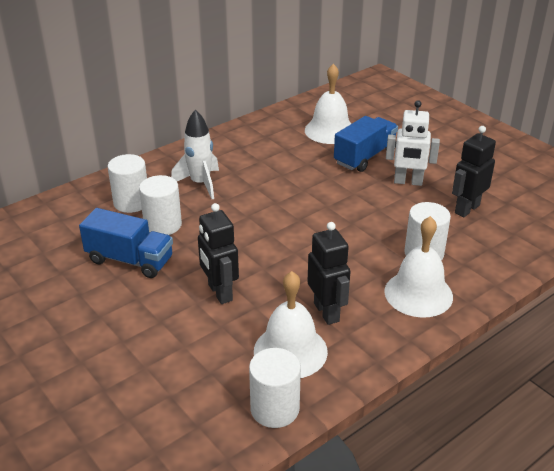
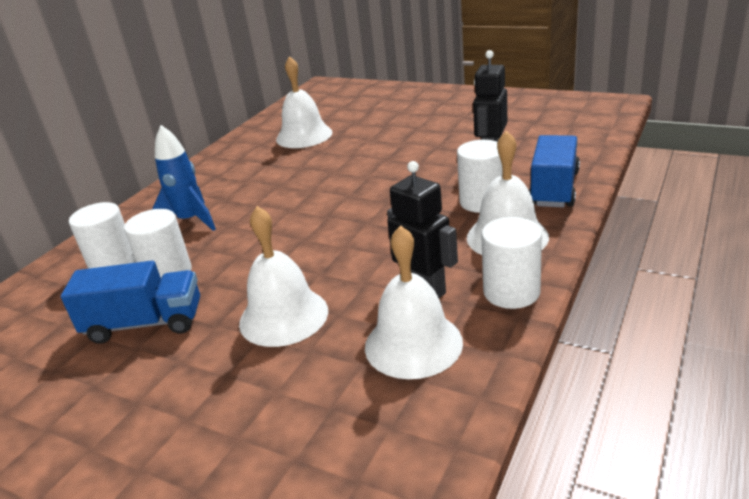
camera: 20 degrees left, 5 degrees down
white rocket [171,110,219,199] -> blue rocket [152,125,216,231]
black robot [198,203,239,304] -> white bell [239,206,328,347]
white cylinder [249,348,301,428] -> white cylinder moved to [481,217,542,309]
blue truck [334,116,398,172] -> blue truck moved to [529,135,580,207]
white robot [386,100,440,186] -> none

